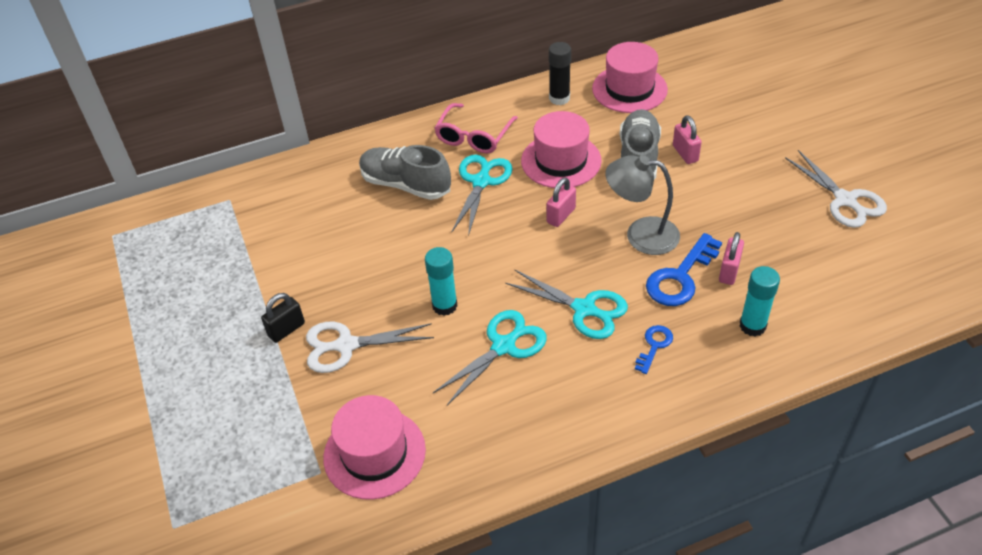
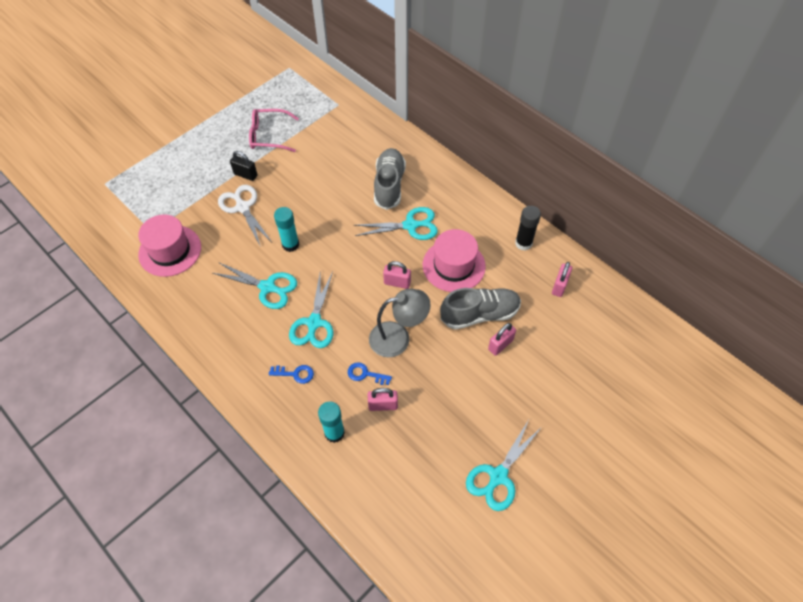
camera: 65 degrees right, 10 degrees up
pink glasses [434,103,518,154] -> pink glasses moved to [249,109,299,152]
pink hat [592,42,668,113] -> pink padlock [552,262,572,297]
grey lamp [605,155,680,255] -> grey lamp turned 90 degrees clockwise [369,289,431,357]
blue key [646,233,722,306] -> blue key [348,362,392,385], size x0.55
white scissors [785,150,887,228] -> turquoise scissors [466,420,541,511]

